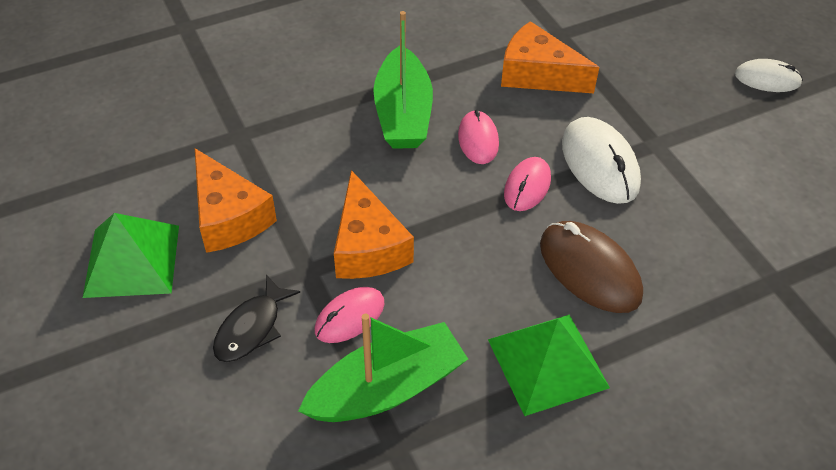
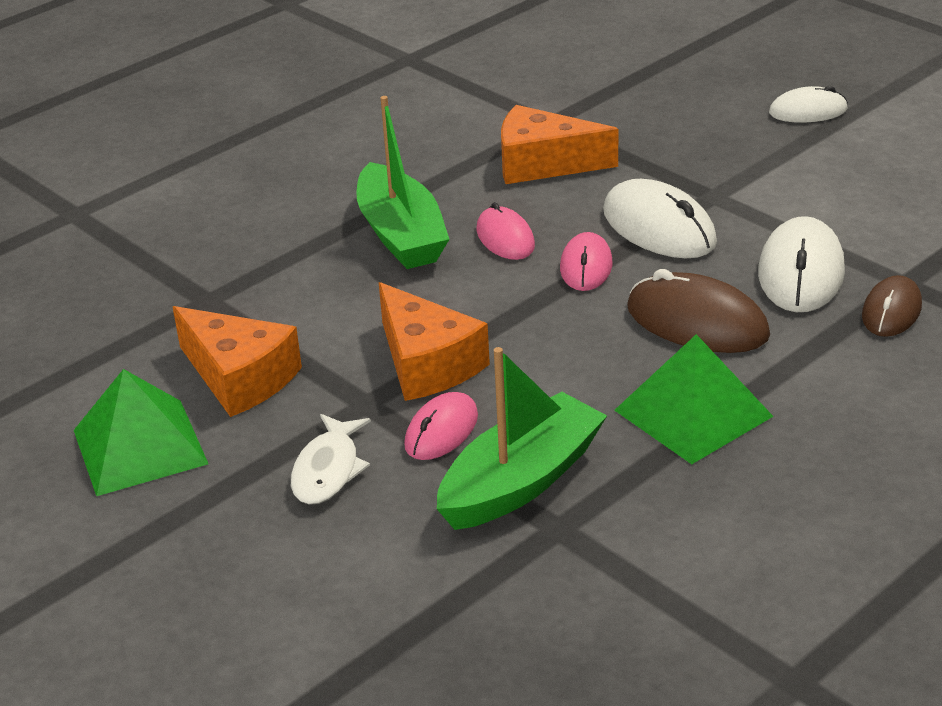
camera: 15 degrees left, 15 degrees down
black fish [213,275,300,362] -> white fish [291,414,371,505]
none -> white mouse [758,216,845,312]
none -> brown mouse [862,275,922,337]

